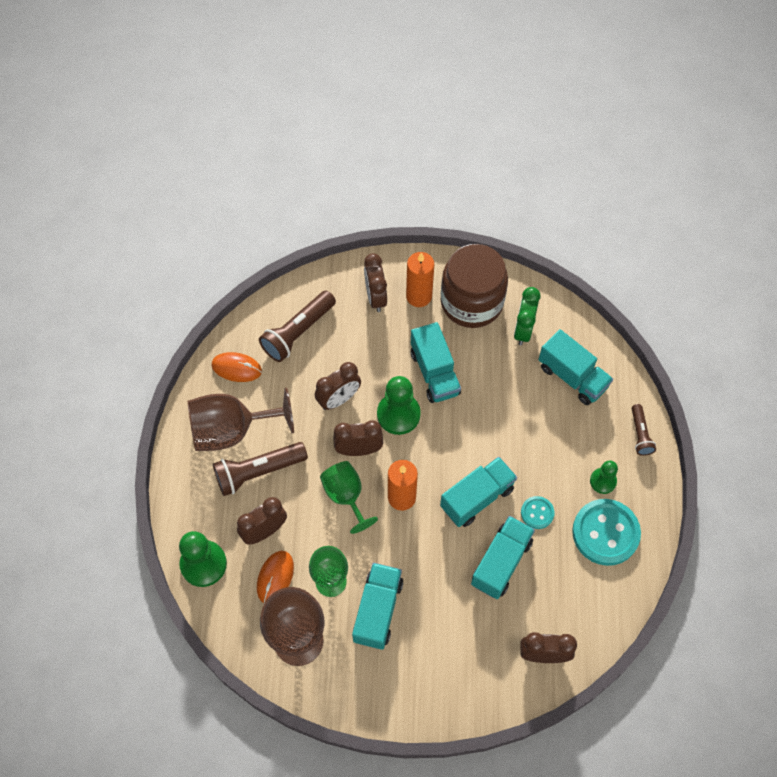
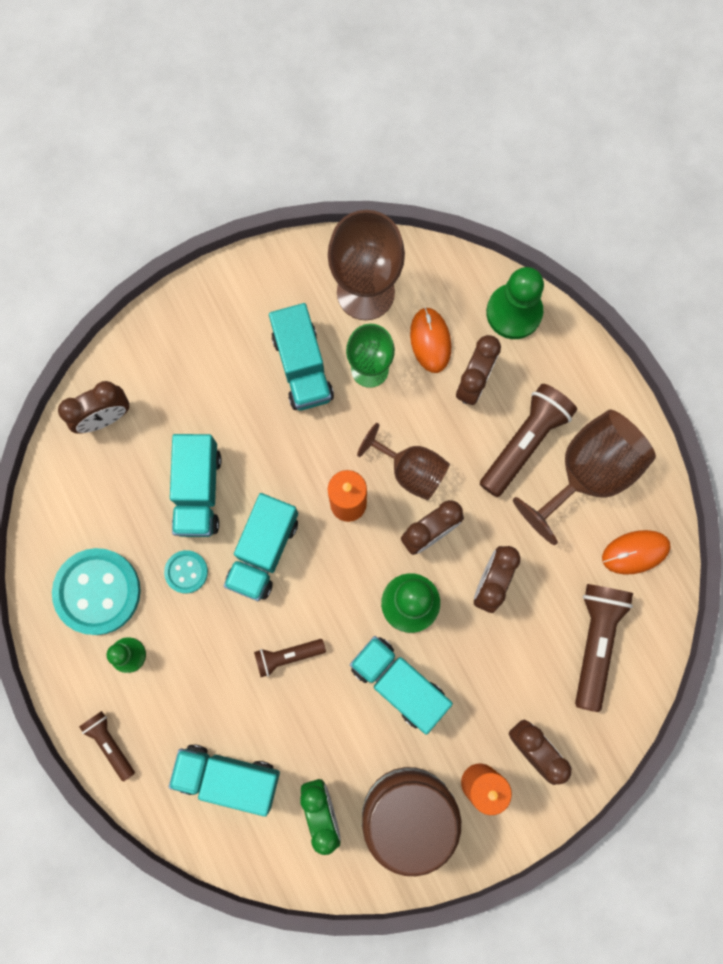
camera: 150 degrees right, 15 degrees up
green goblet [320,461,378,534] -> brown goblet [357,423,450,500]
none -> brown flashlight [254,639,326,677]

